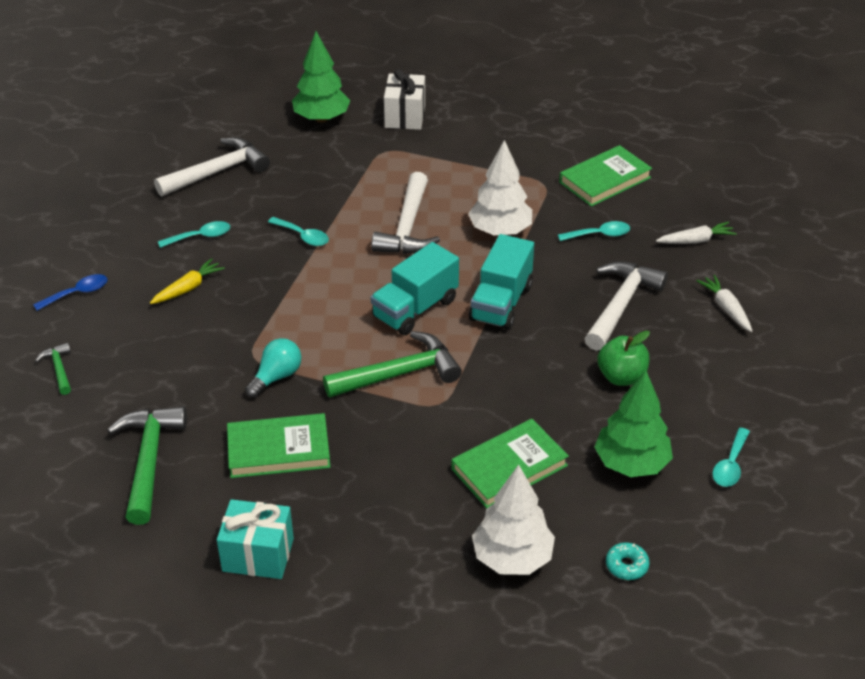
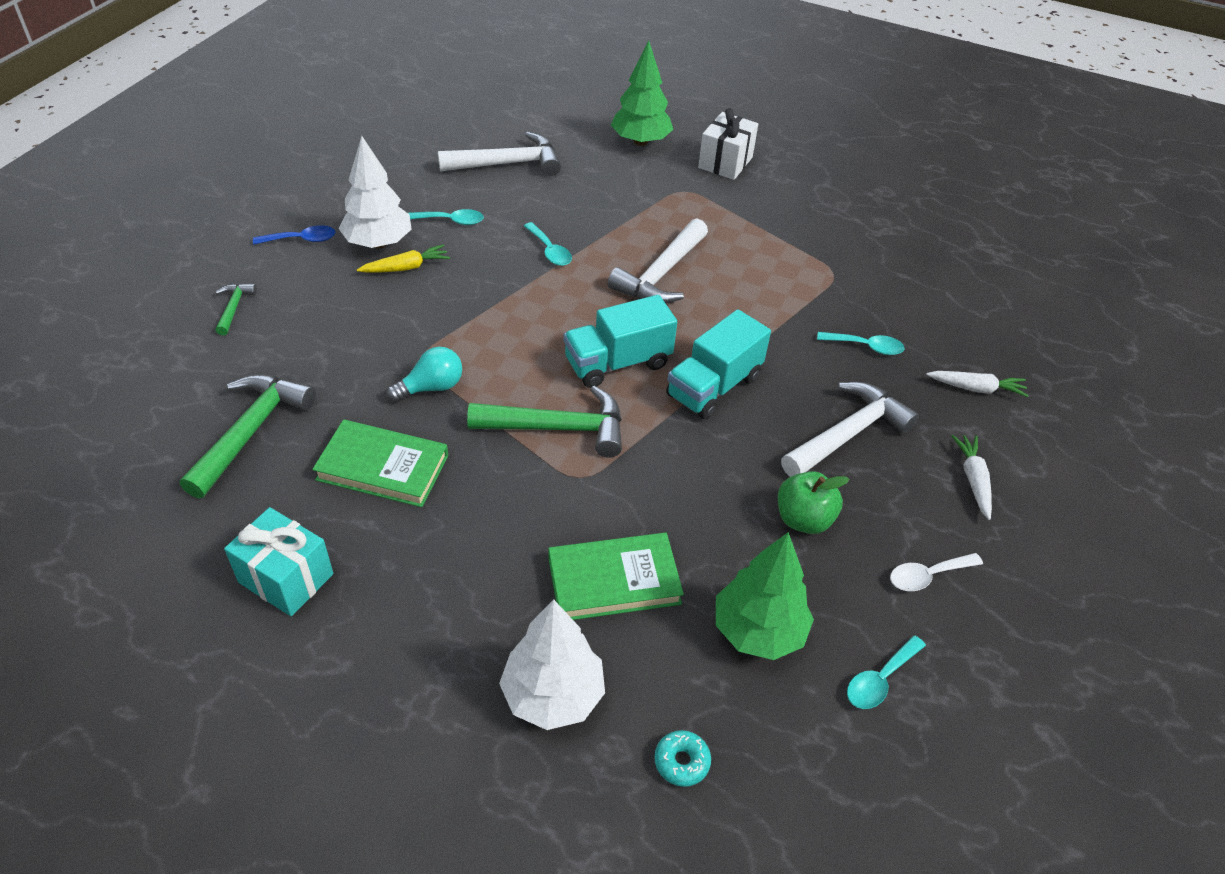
camera: 20 degrees right, 5 degrees up
white tree [468,140,532,236] -> white tree moved to [338,136,412,248]
green book [559,145,652,207] -> none
none -> white spoon [890,553,983,591]

